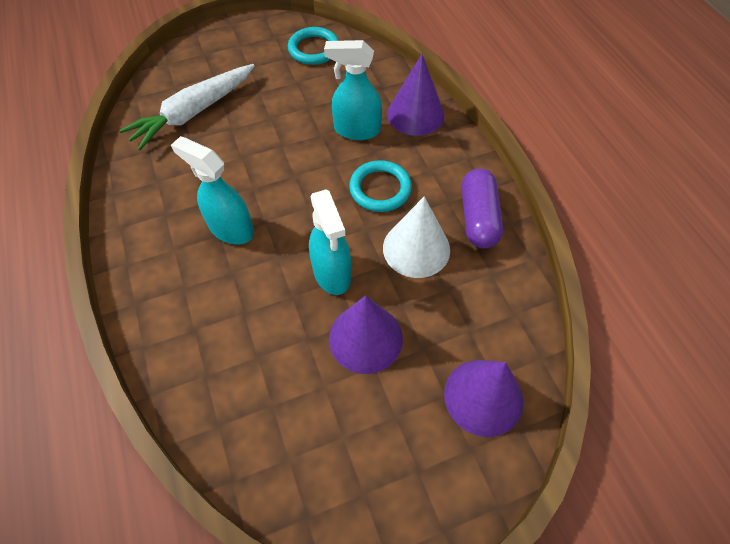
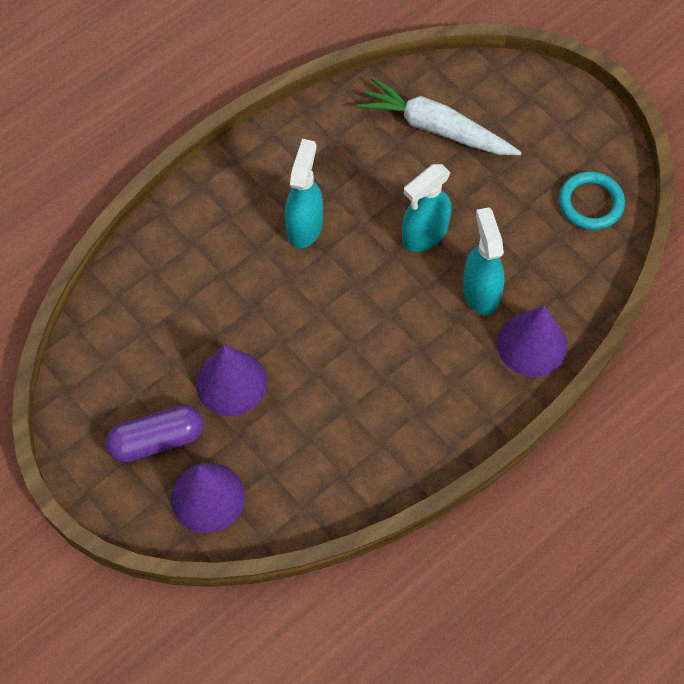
camera: 70 degrees right, 5 degrees up
turquoise spray bottle [309,189,351,295] -> turquoise spray bottle moved to [402,164,451,252]
turquoise ring [349,160,412,212] -> none
white cone [383,196,450,278] -> none
purple capsule [462,168,503,248] -> purple capsule moved to [106,405,204,463]

